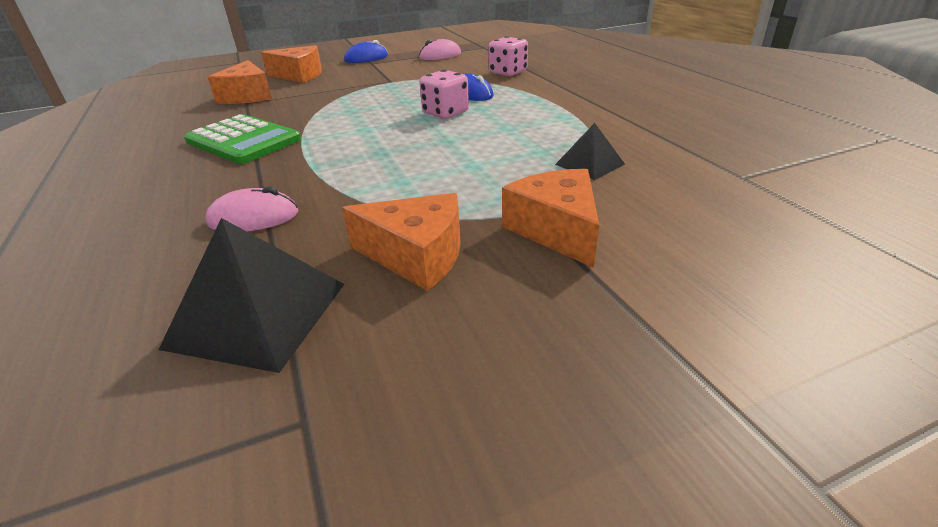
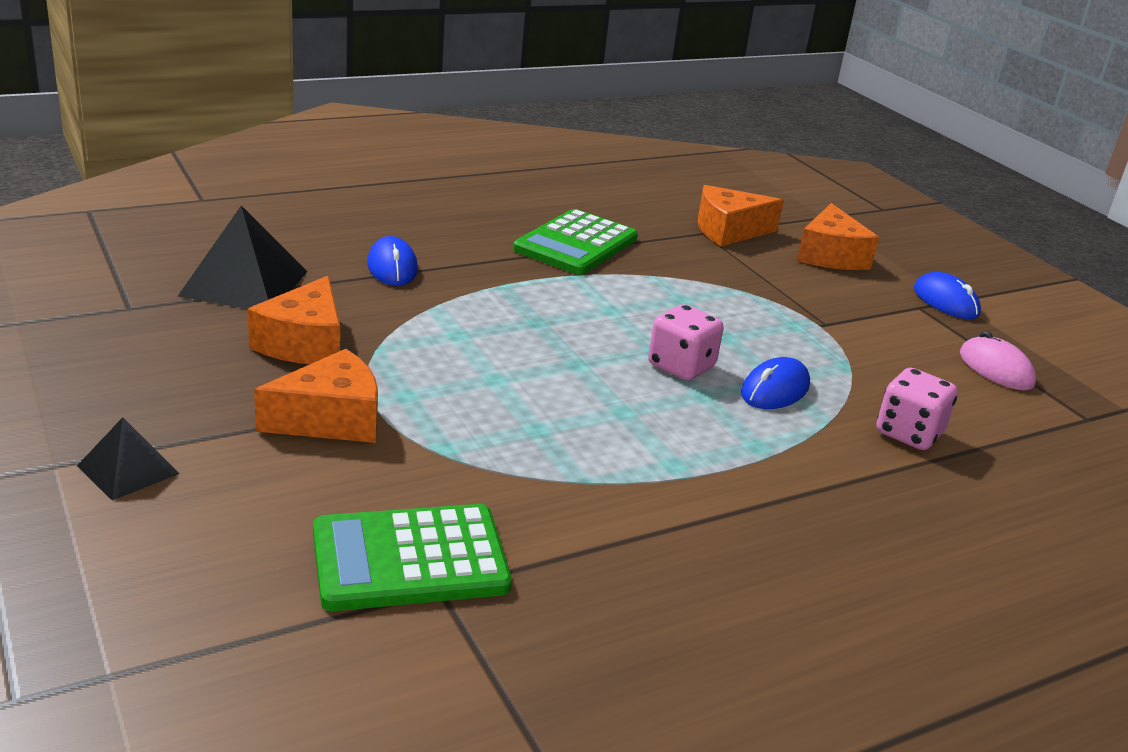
camera: 80 degrees right, 5 degrees down
pink mouse [205,186,299,231] -> blue mouse [367,236,418,286]
black pyramid [555,123,625,180] -> black pyramid moved to [77,417,180,501]
none -> green calculator [313,504,512,611]

